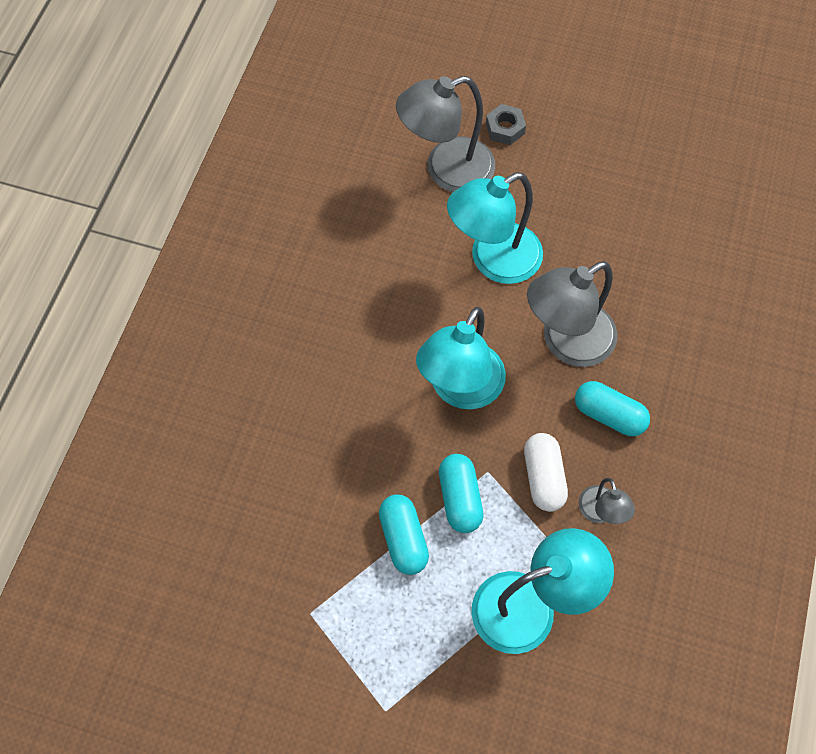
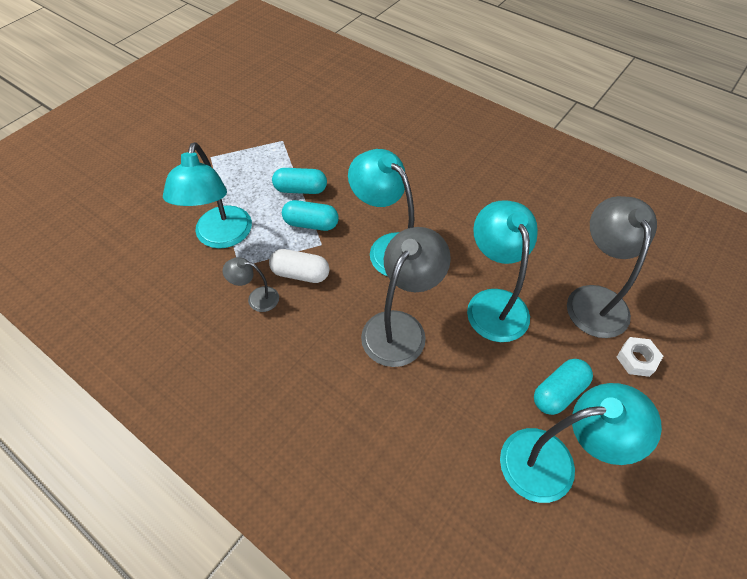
camera: 110 degrees right, 10 degrees down
grey nut [486,104,526,145] -> white nut [617,337,663,377]
grey lamp [527,261,617,367] -> grey lamp turned 45 degrees clockwise [361,227,451,367]
turquoise capsule [575,381,650,436] -> turquoise capsule moved to [534,359,593,415]
none -> turquoise lamp [500,383,662,503]

